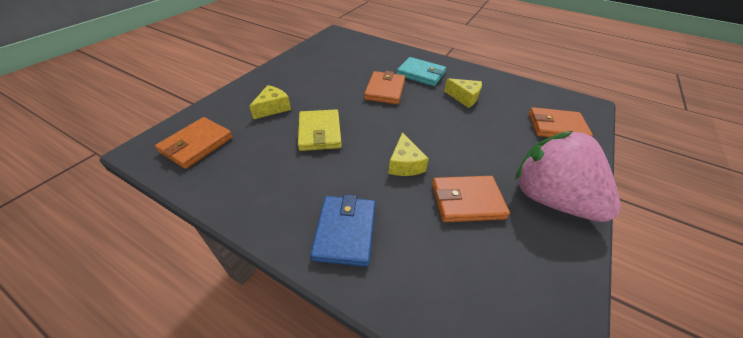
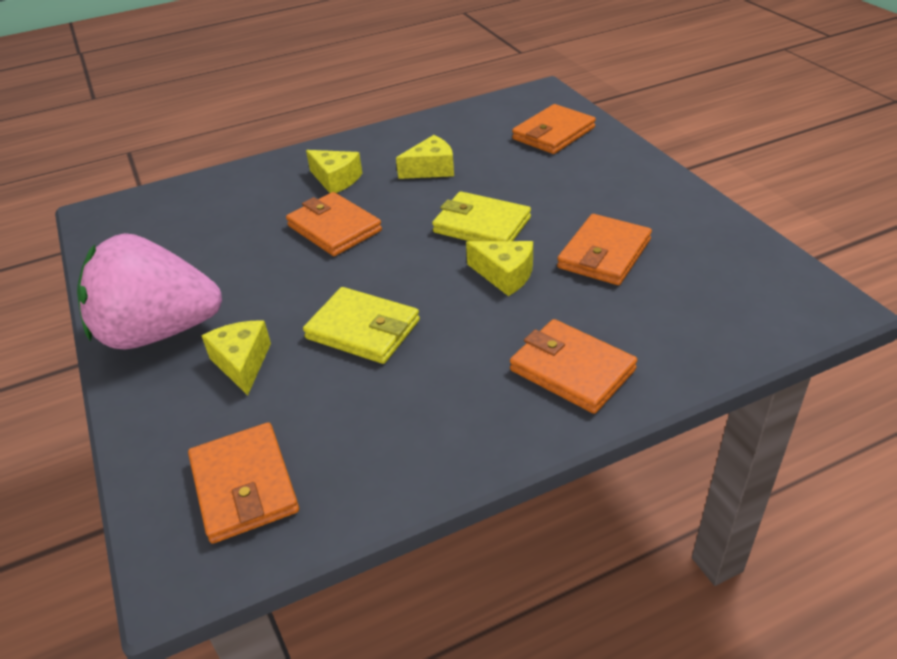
camera: 50 degrees left, 5 degrees down
blue wallet [310,194,375,267] -> orange wallet [510,319,637,414]
turquoise wallet [397,57,446,86] -> yellow cheese [306,150,362,193]
pink strawberry [516,131,621,222] -> pink strawberry moved to [77,233,222,350]
none -> yellow wallet [432,191,531,241]

